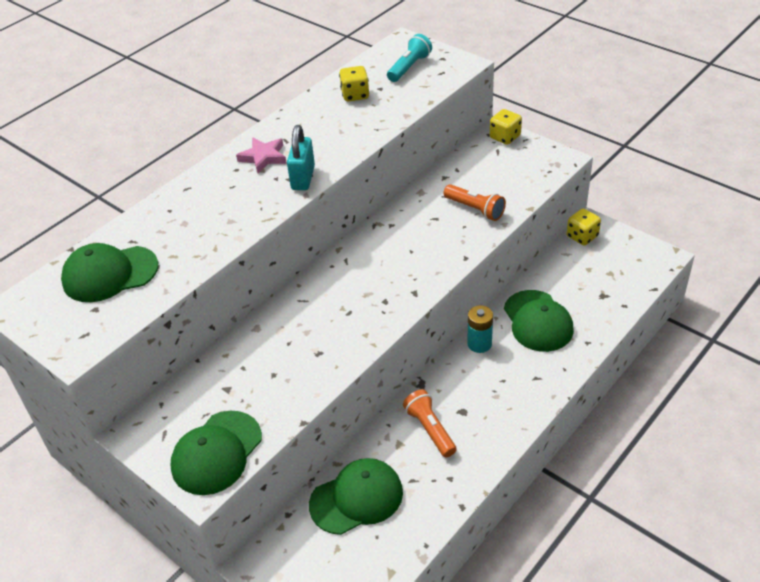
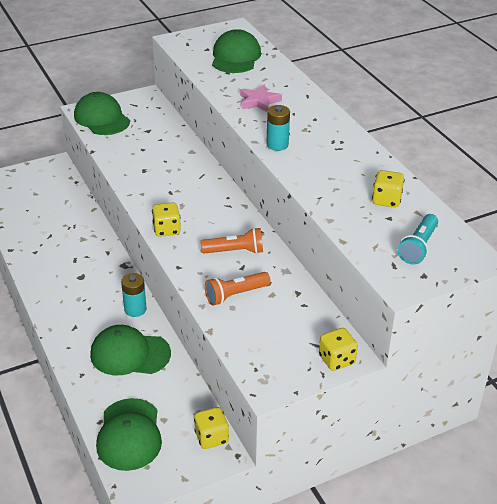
camera: 110 degrees right, 5 degrees down
pink star [236,137,287,173] -> pink star moved to [240,84,282,112]
turquoise padlock [287,125,315,190] -> turquoise battery [266,105,290,151]
green cap [309,458,403,535] -> green cap moved to [96,398,162,471]
turquoise flashlight [387,34,432,82] -> turquoise flashlight turned 60 degrees clockwise [398,214,438,265]
orange flashlight [403,390,457,457] -> orange flashlight moved to [200,228,263,254]
none -> yellow dice [152,202,181,237]

